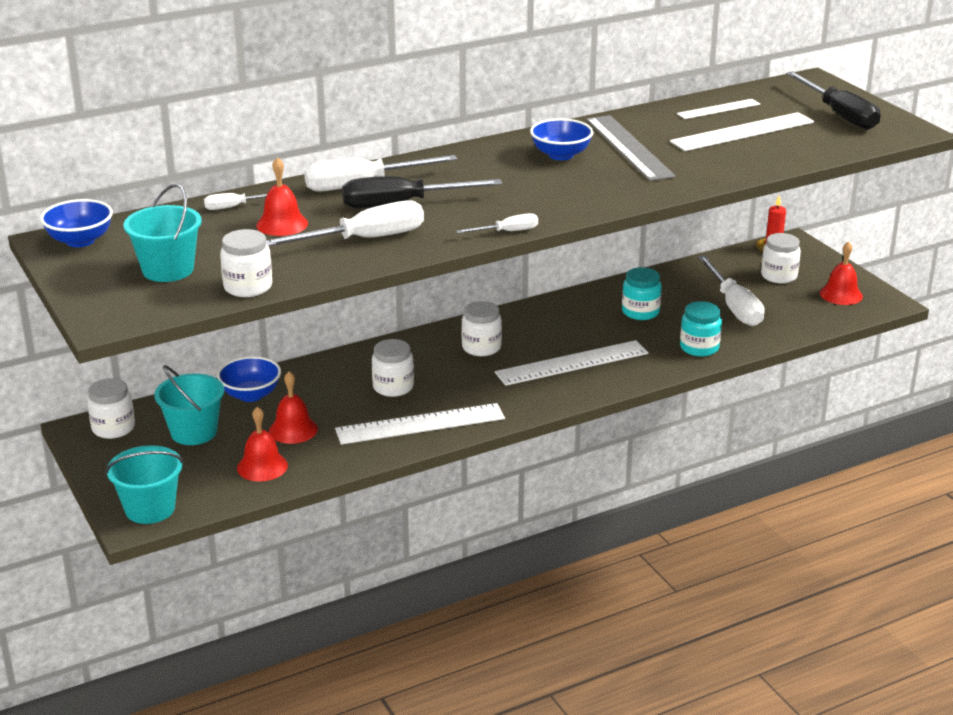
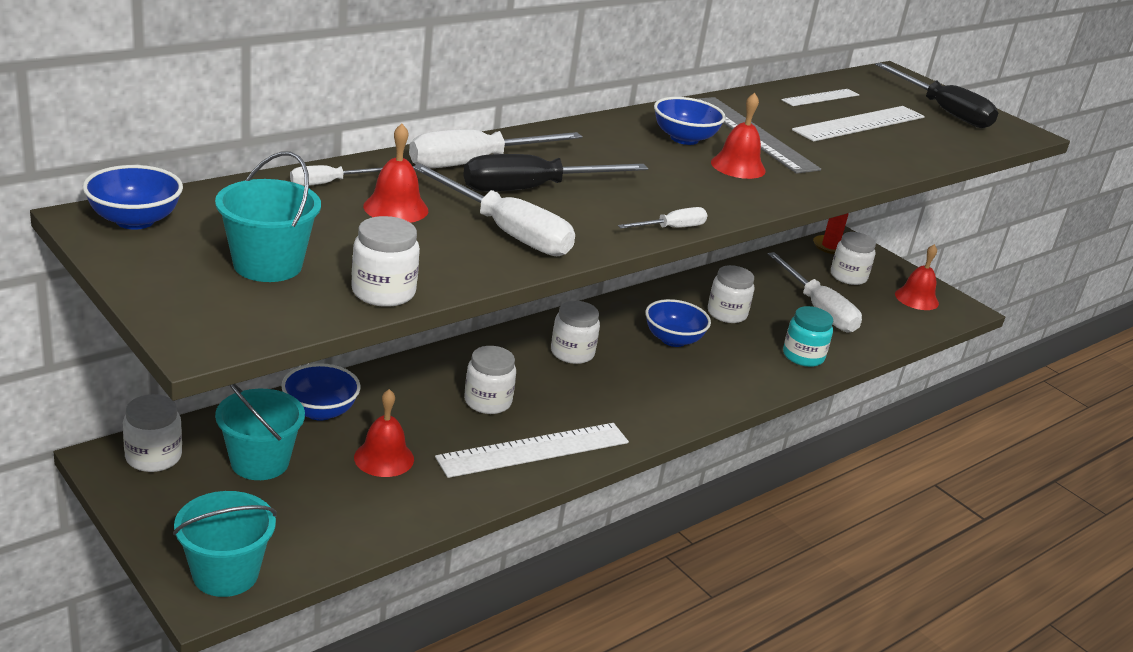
camera: 15 degrees left, 0 degrees up
red bell [237,407,288,482] -> red bell moved to [711,93,766,179]
white screwdriver [266,200,424,246] -> white screwdriver turned 75 degrees clockwise [413,164,575,256]
white ruler [495,340,648,386] -> none
turquoise jar [622,267,662,320] -> white jar [708,265,754,323]
none -> blue bowl [645,299,711,347]

